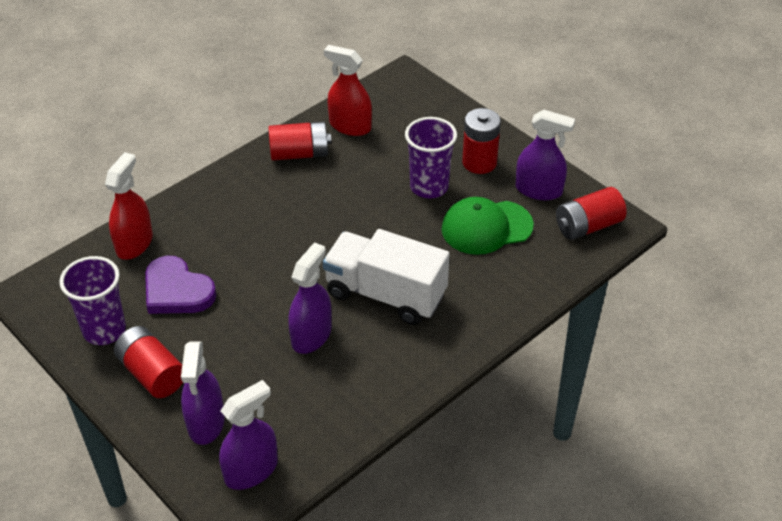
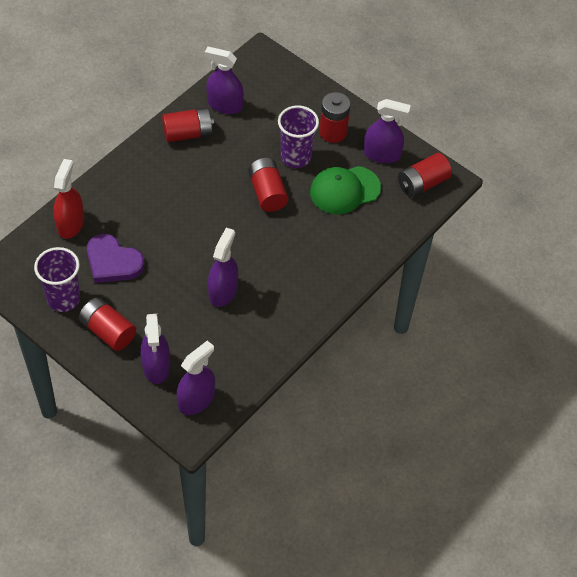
camera: 10 degrees left, 10 degrees up
white truck [323,229,450,325] -> none
red spray bottle [324,45,372,136] -> purple spray bottle [205,47,244,114]
none -> red battery [248,158,288,212]

